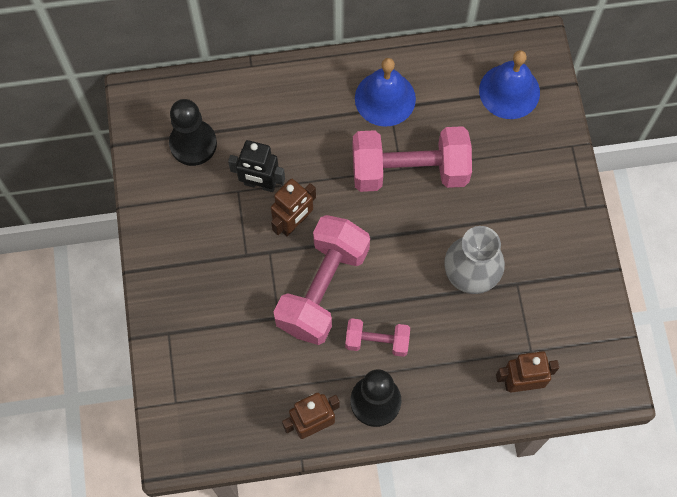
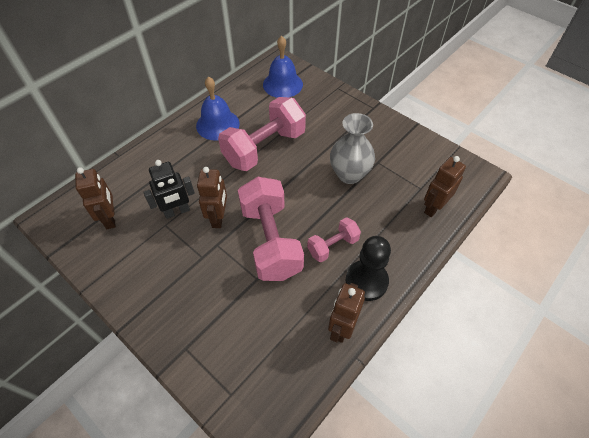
camera: 40 degrees left, 15 degrees down
black pawn [169,99,217,166] -> brown robot [75,167,116,229]

